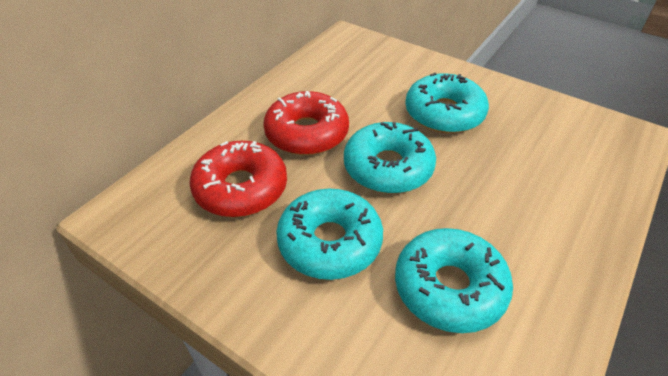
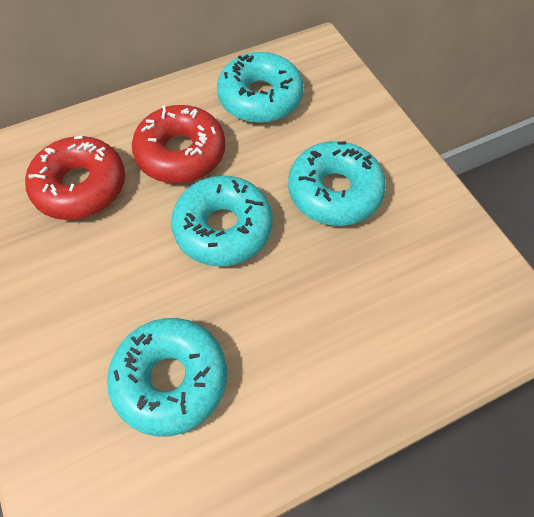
camera: 30 degrees right, 15 degrees up
turquoise donut [276,189,383,280] -> turquoise donut moved to [217,52,304,123]

